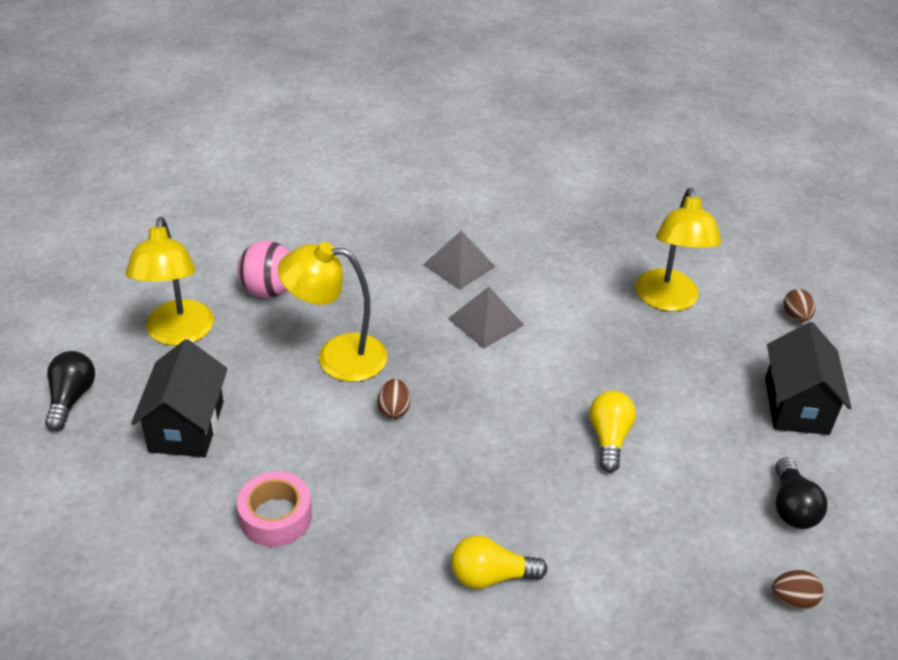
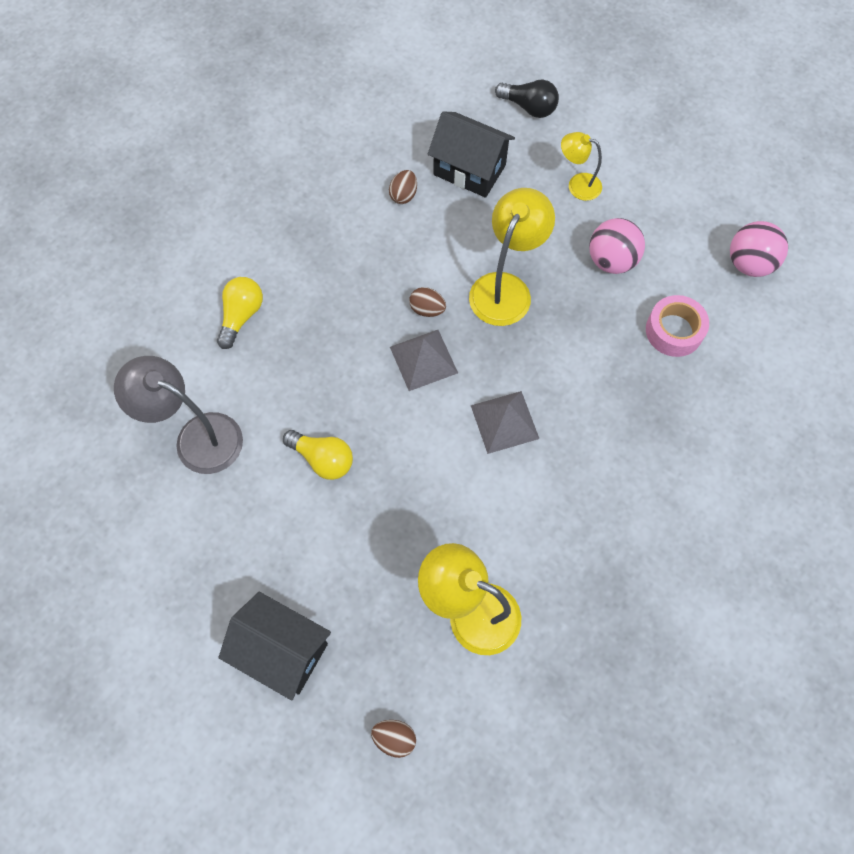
camera: 115 degrees right, 25 degrees up
yellow lamp [125,217,214,346] -> yellow lamp [561,132,602,201], size x0.58
pink tape [237,471,312,547] -> pink tape moved to [646,295,709,357]
grey pyramid [423,231,496,290] -> grey pyramid moved to [390,330,458,391]
brown egg [772,570,823,609] -> brown egg moved to [389,170,417,204]
black light bulb [776,458,828,529] -> none
none -> grey lamp [114,356,243,474]
none -> pink ball [730,221,788,277]

